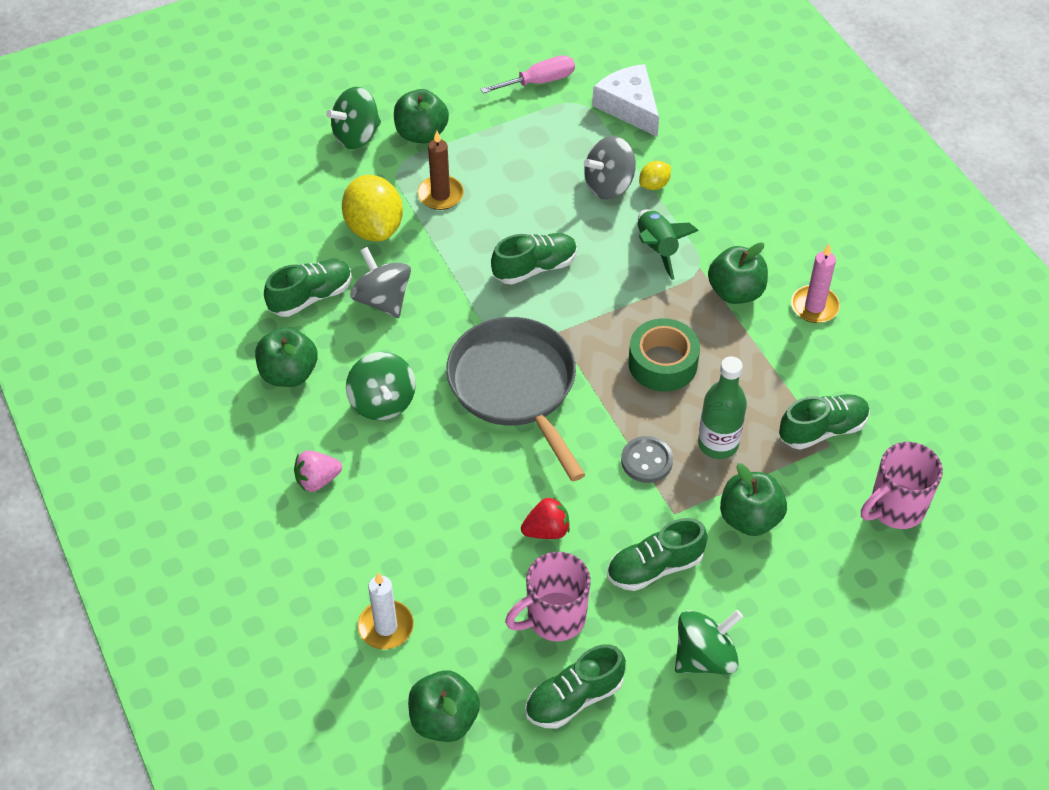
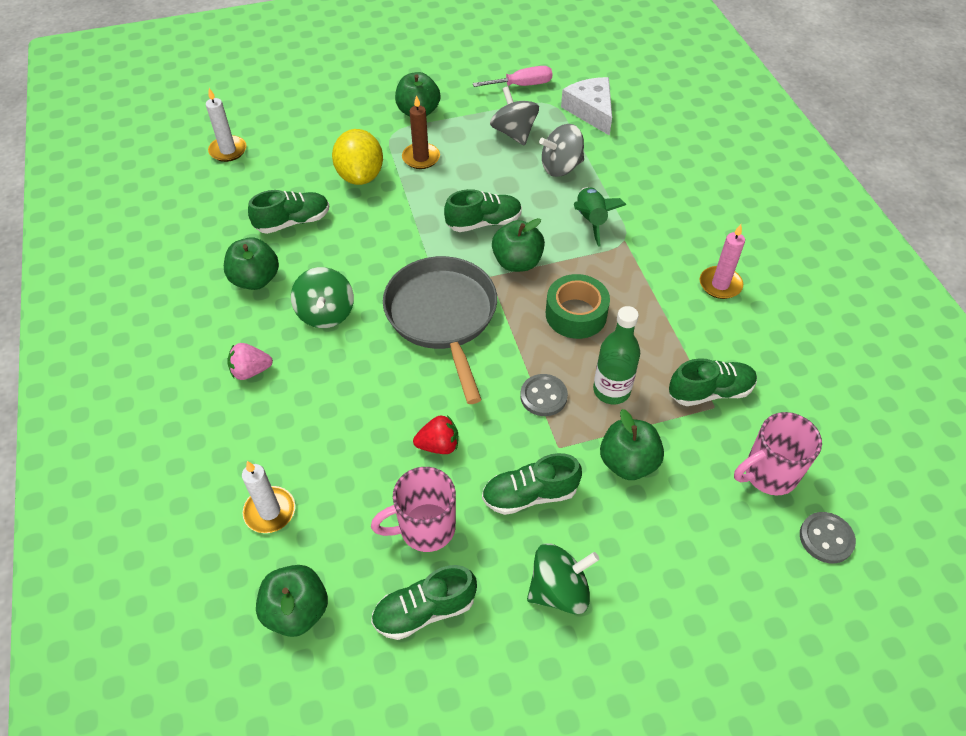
camera: 10 degrees right, 0 degrees up
green spinning top [326,87,381,149] -> none
grey spinning top [350,247,411,318] -> grey spinning top moved to [490,86,539,146]
yellow lemon [639,161,671,190] -> none
green apple [708,242,768,304] -> green apple moved to [492,218,545,272]
none -> white candle [206,88,247,162]
none -> grey button [800,512,856,563]

